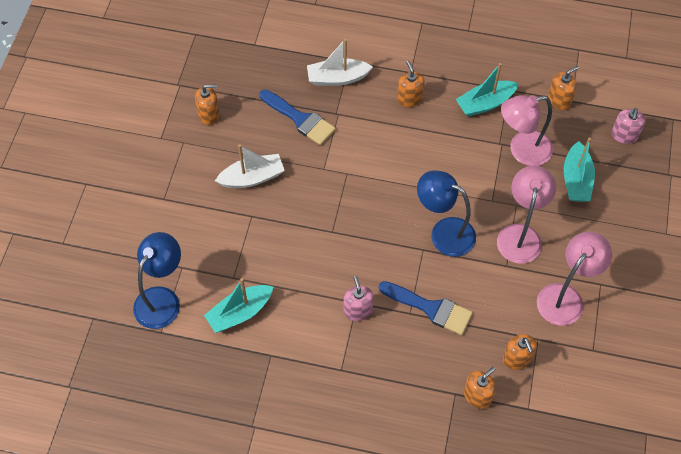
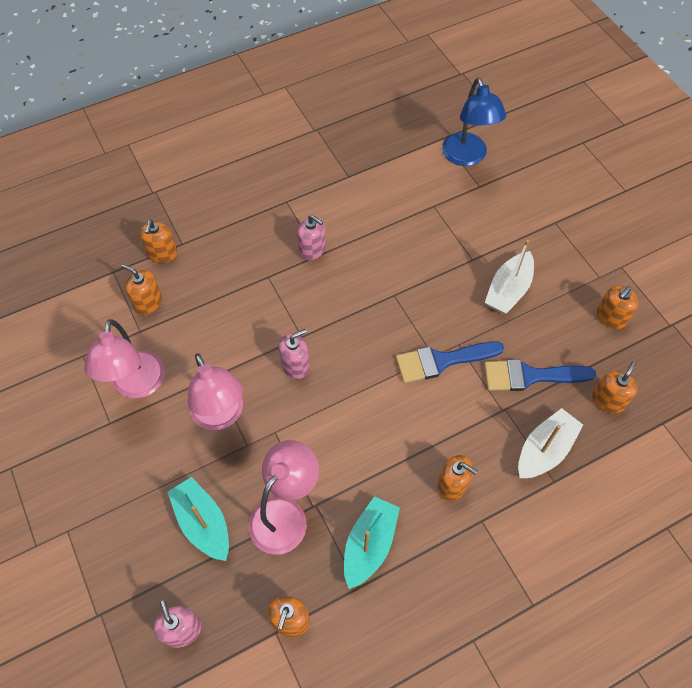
camera: 140 degrees right, 0 degrees up
turquoise boat [204,278,274,333] -> none
blue brush [379,281,473,335] -> blue brush moved to [396,341,504,383]
blue lamp [417,170,476,257] -> pink soap dispenser [279,329,310,379]
none -> orange soap dispenser [592,361,637,414]

